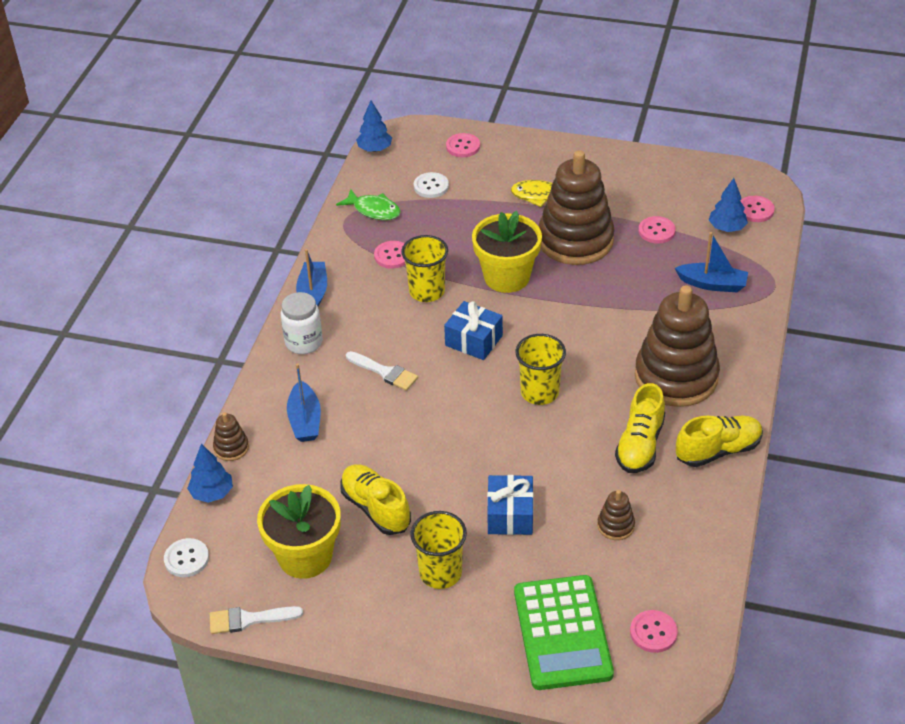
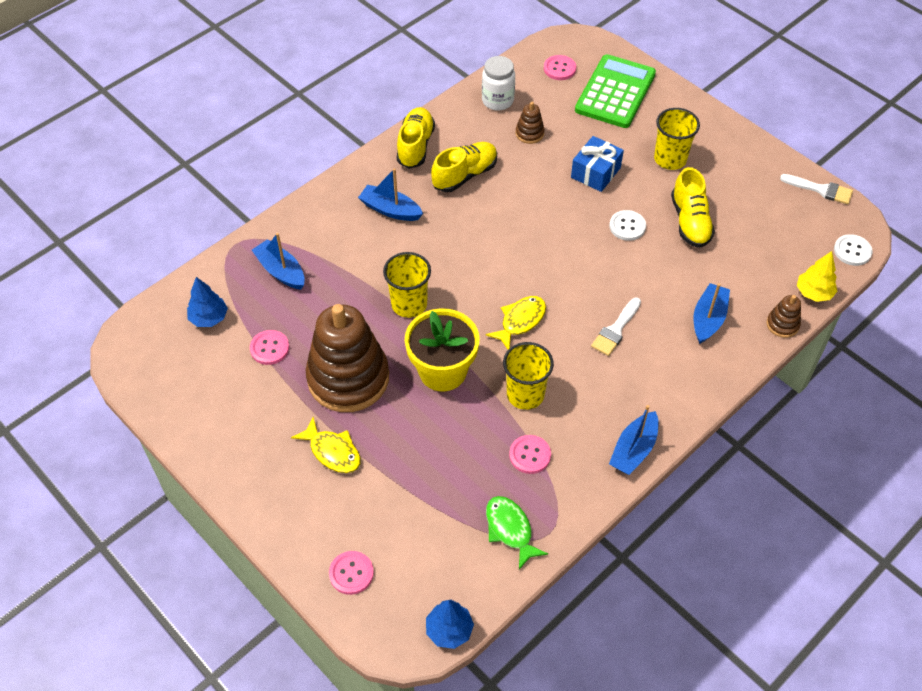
camera: 150 degrees left, 10 degrees up
blue tree [187,444,233,503] -> yellow tree [797,251,837,302]
yellow flower pot [257,484,340,579] -> none
white jar [281,292,323,354] -> white jar moved to [482,56,515,111]
white brush [346,351,418,391] -> white brush turned 120 degrees counterclockwise [591,297,641,356]
white button [414,172,449,198] -> white button moved to [609,210,646,241]
blue gift [444,301,503,360] -> yellow fish [486,296,546,350]
yellow cup [515,334,566,405] -> yellow cup moved to [383,252,431,318]
brown stacking toy [635,285,720,407] -> blue boat [358,168,423,221]
yellow shoe [676,416,763,467] -> yellow shoe turned 90 degrees clockwise [397,107,435,169]
pink button [740,196,775,222] -> none

